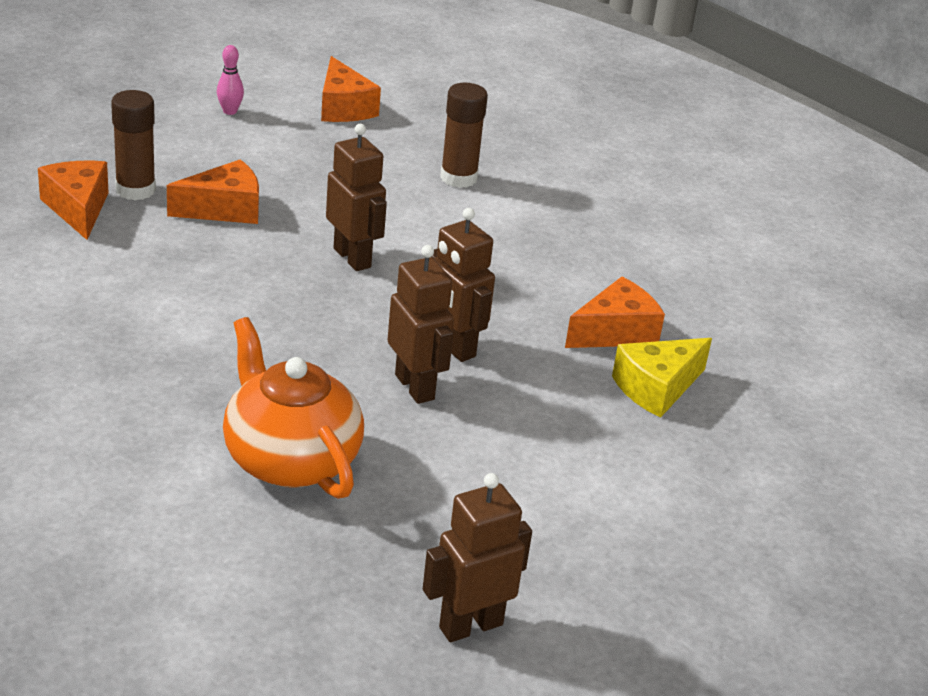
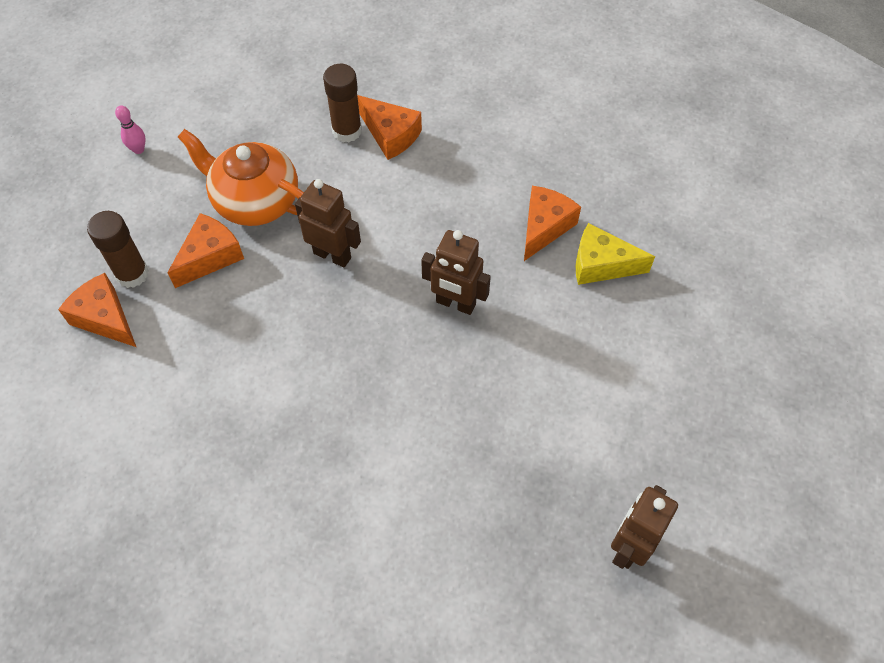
camera: 25 degrees left, 25 degrees up
orange teapot [223,317,364,499] -> orange teapot moved to [178,129,304,226]
orange cheese [321,56,381,122] -> orange cheese moved to [357,95,422,160]
brown robot [388,245,454,404] -> none
yellow cheese [612,338,712,418] -> yellow cheese turned 75 degrees clockwise [576,223,655,285]

